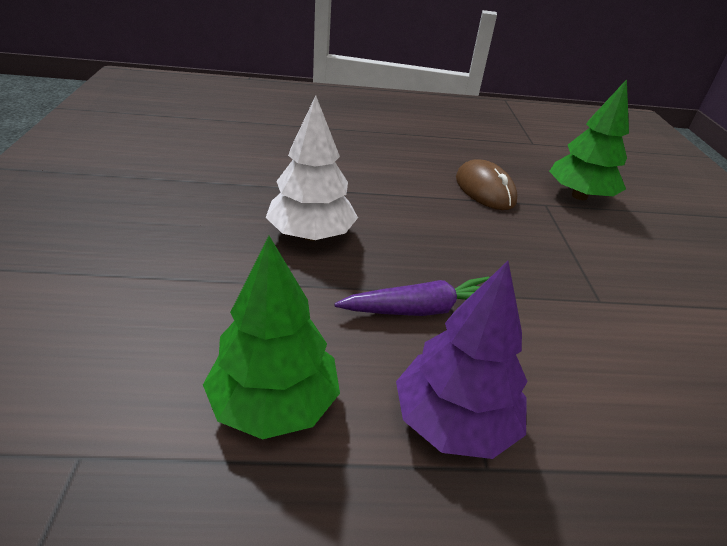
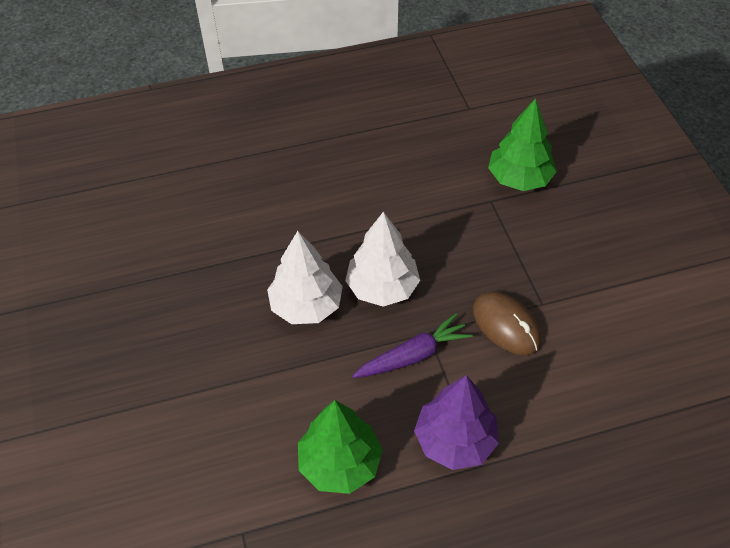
camera: 10 degrees left, 15 degrees up
brown mouse [456,159,518,210] -> brown mouse moved to [473,291,542,355]
none -> white tree [345,212,420,307]

